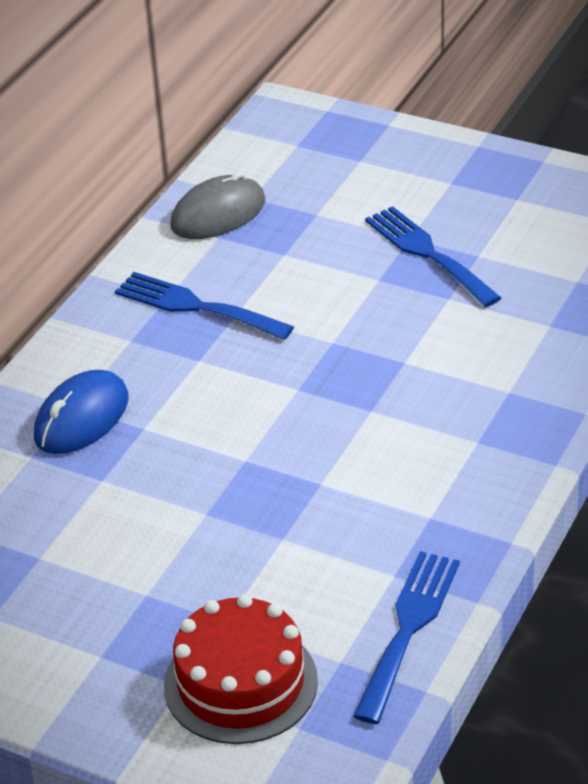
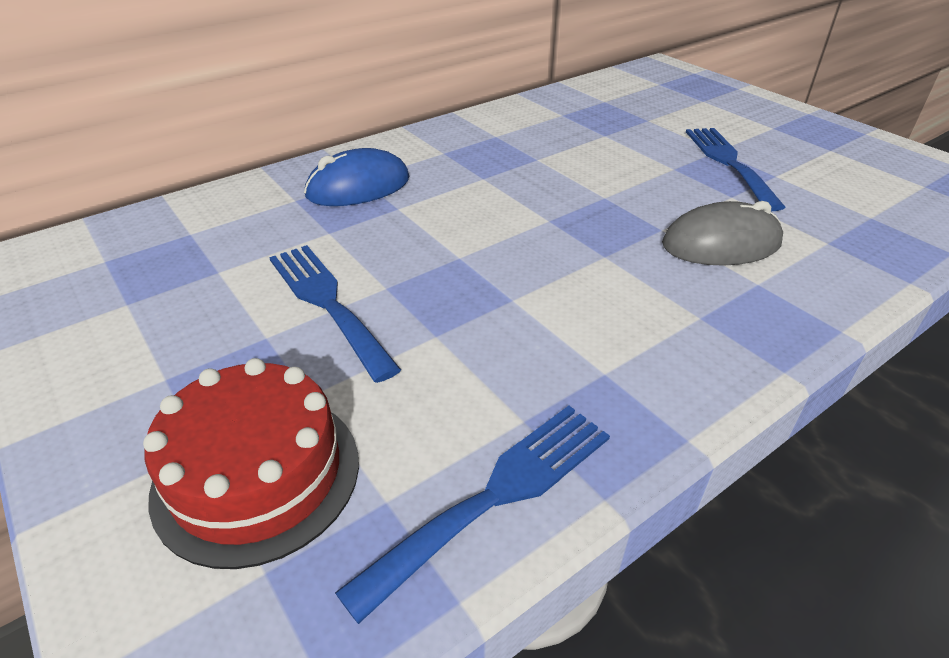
camera: 25 degrees right, 0 degrees up
blue fork [115,272,294,340] -> blue fork moved to [269,245,401,383]
grey mouse [170,171,265,239] -> grey mouse moved to [662,201,783,266]

